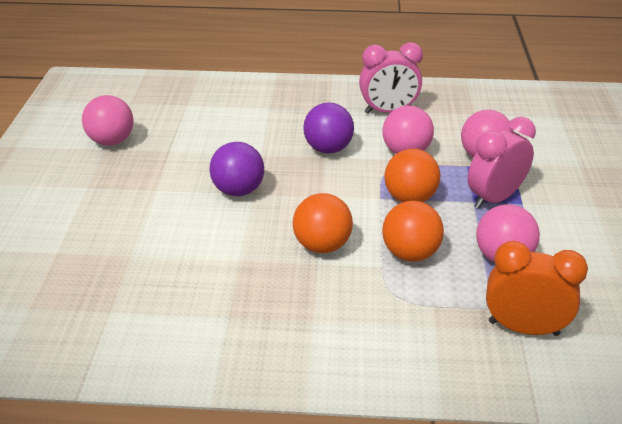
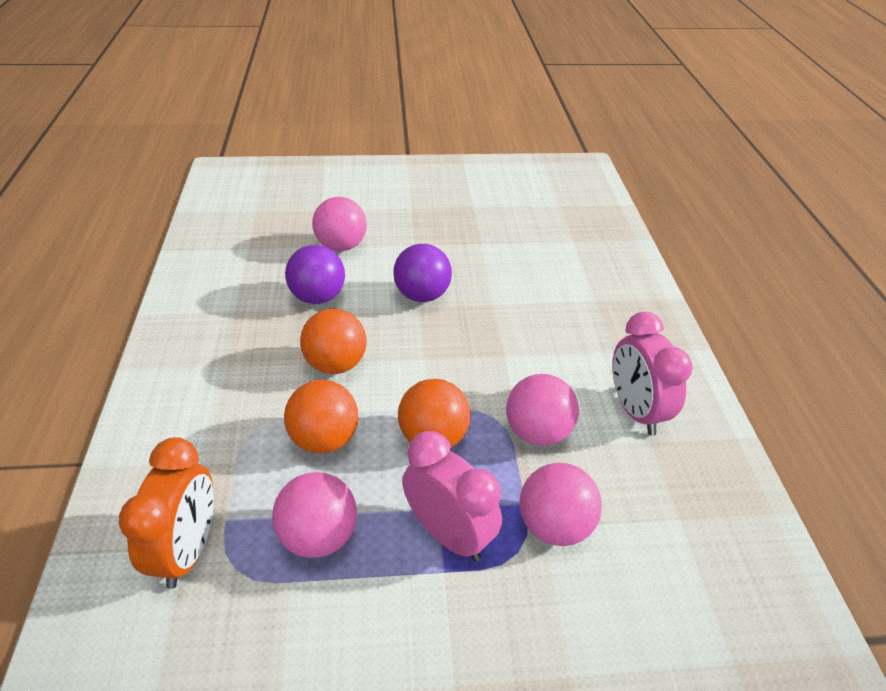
camera: 80 degrees right, 5 degrees up
pink ball [82,95,133,145] -> pink ball moved to [312,197,367,251]
purple ball [303,102,354,154] -> purple ball moved to [285,245,345,304]

